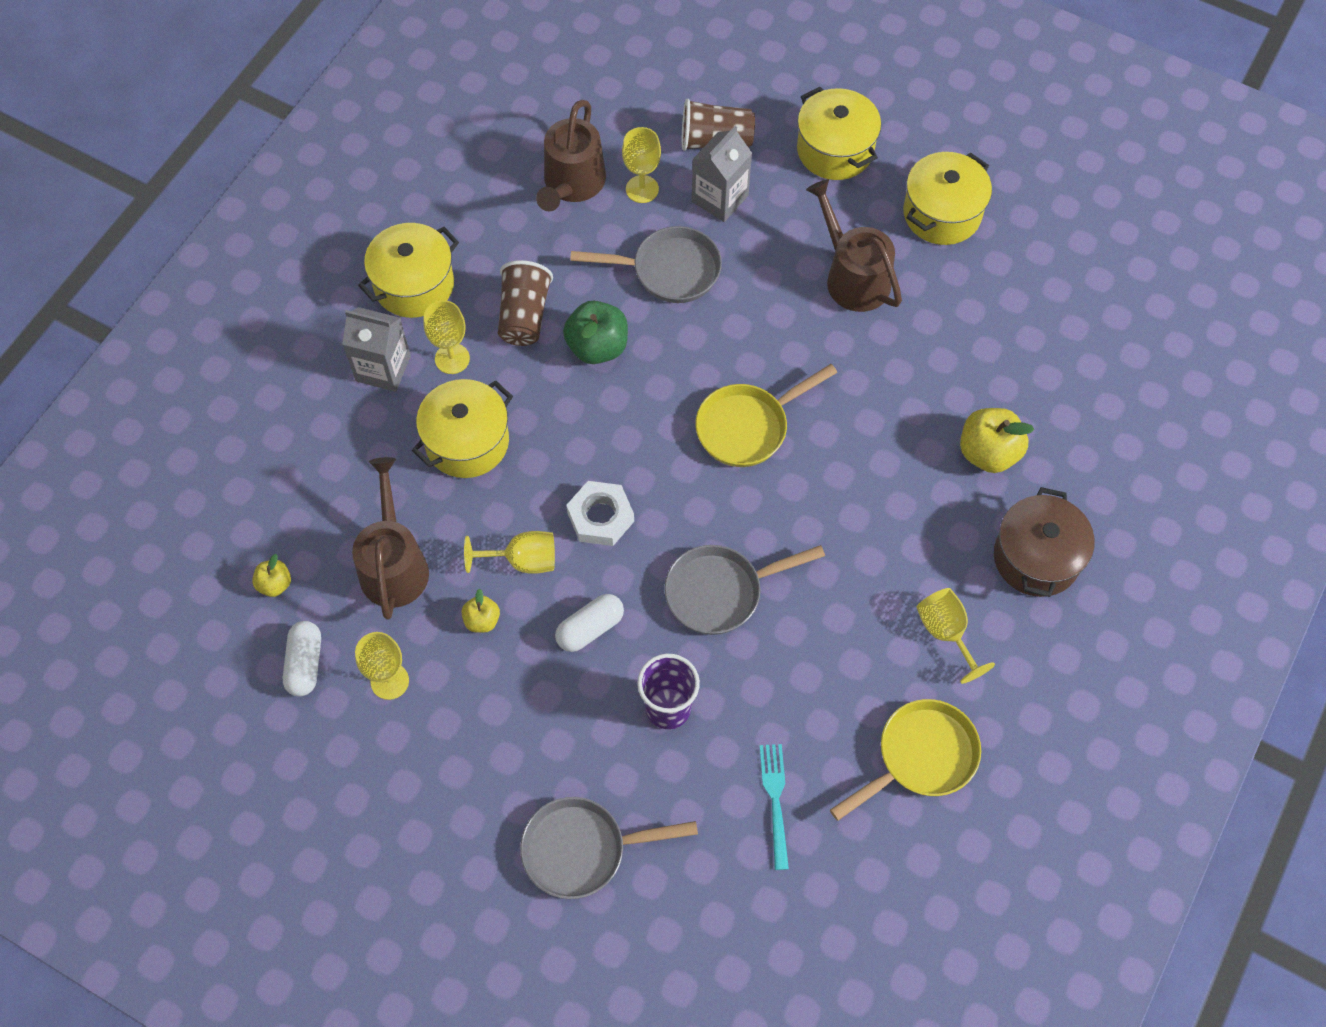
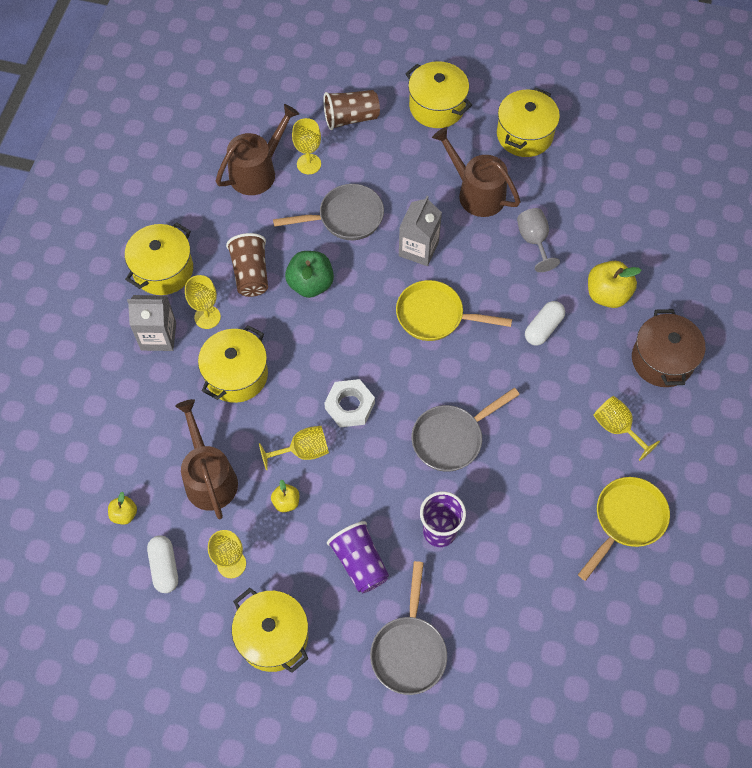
camera: 15 degrees left, 0 degrees up
grey pan [520,797,698,899] -> grey pan turned 60 degrees counterclockwise [370,561,447,695]
brown watering can [536,100,606,211] -> brown watering can turned 135 degrees counterclockwise [216,104,299,195]
white capsule [555,594,624,652] -> white capsule moved to [525,301,565,345]
grey carton [692,126,752,222] -> grey carton moved to [399,196,442,266]
yellow pan [695,364,837,467] -> yellow pan turned 60 degrees clockwise [396,280,512,341]
turquoise fork [760,744,789,870] -> none
none -> yellow pot [232,588,308,673]
none -> purple cup [327,521,389,593]
none -> grey goblet [517,208,560,272]

